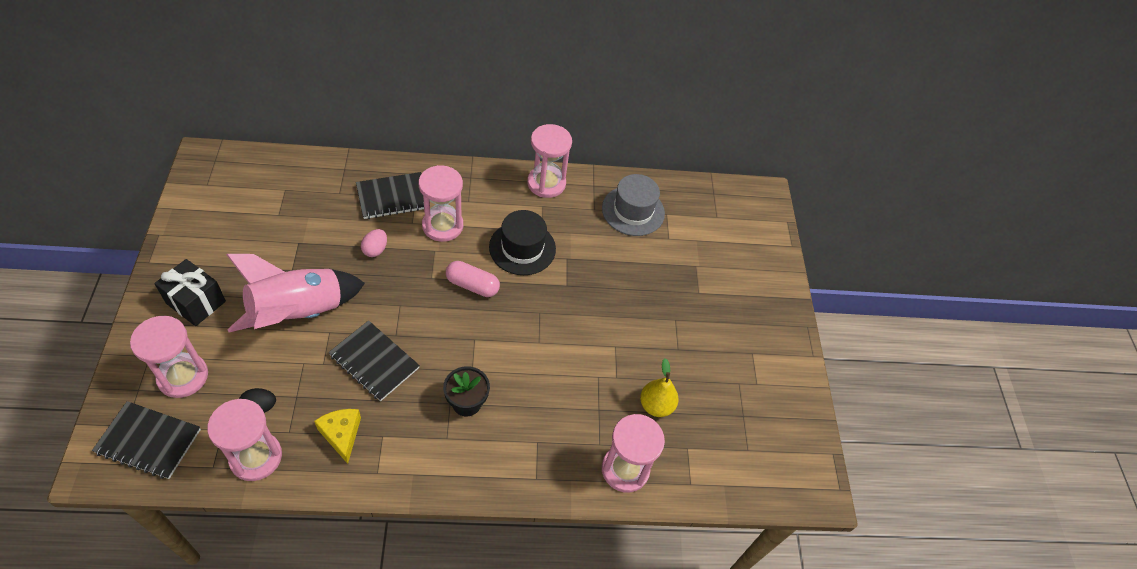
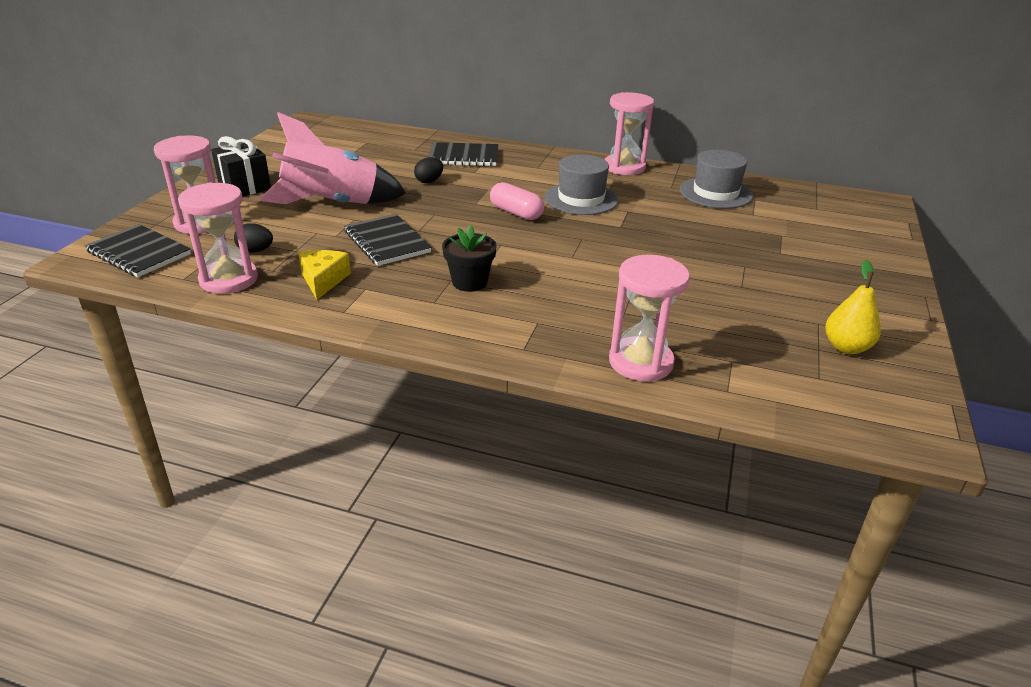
camera: 25 degrees right, 20 degrees down
pink egg [361,229,387,257] -> black egg [414,157,443,183]
pink hourglass [419,165,463,242] -> none
black hat [489,210,556,275] -> grey hat [544,154,618,215]
yellow pear [640,358,678,417] -> yellow pear moved to [825,260,881,354]

